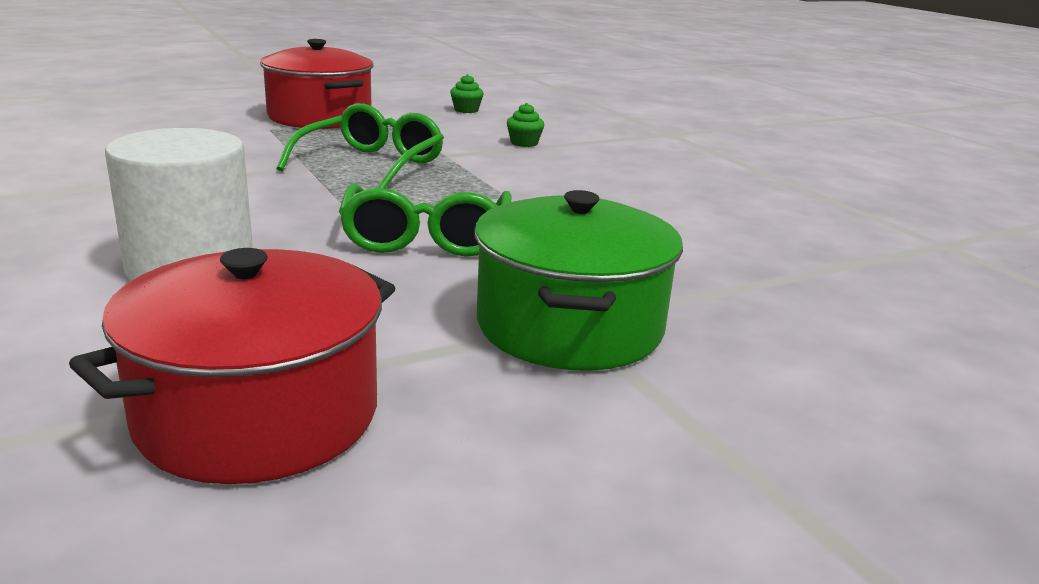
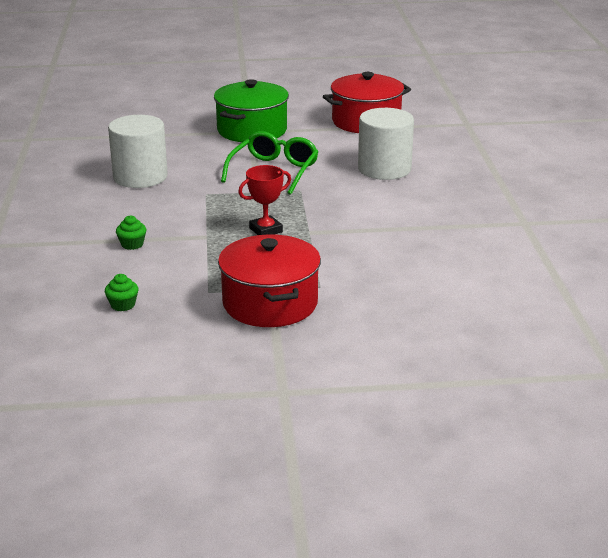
camera: 155 degrees left, 5 degrees up
green glasses [277,103,444,189] -> red trophy [238,165,291,235]
none -> white cylinder [108,115,168,188]

